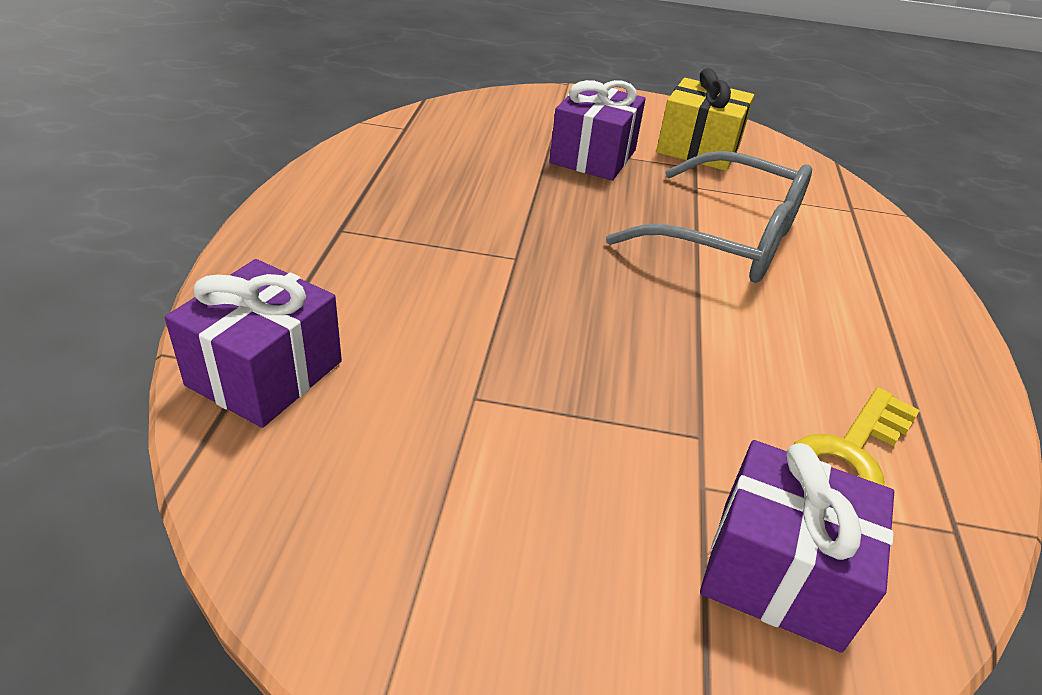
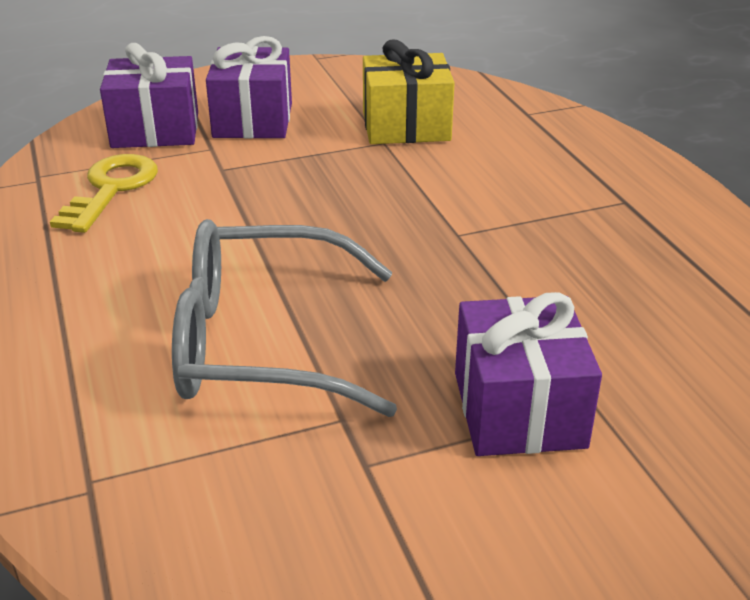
camera: 155 degrees right, 5 degrees down
purple gift [165,259,342,428] -> purple gift moved to [206,36,292,139]
yellow gift [656,68,754,171] -> yellow gift moved to [363,40,455,144]

